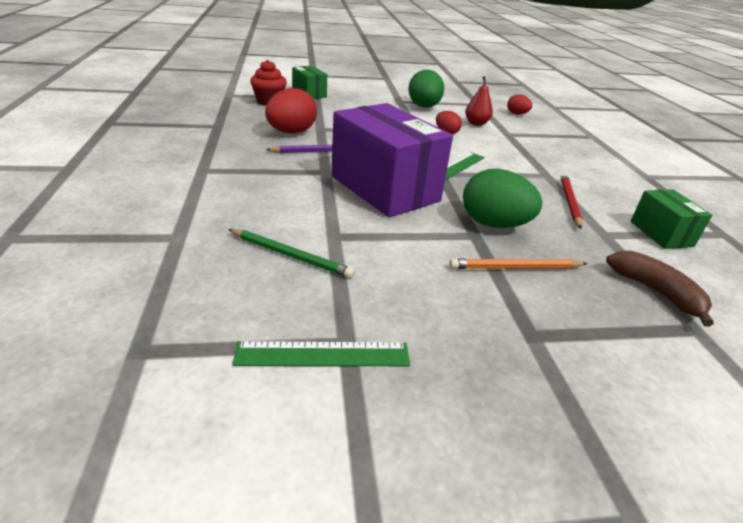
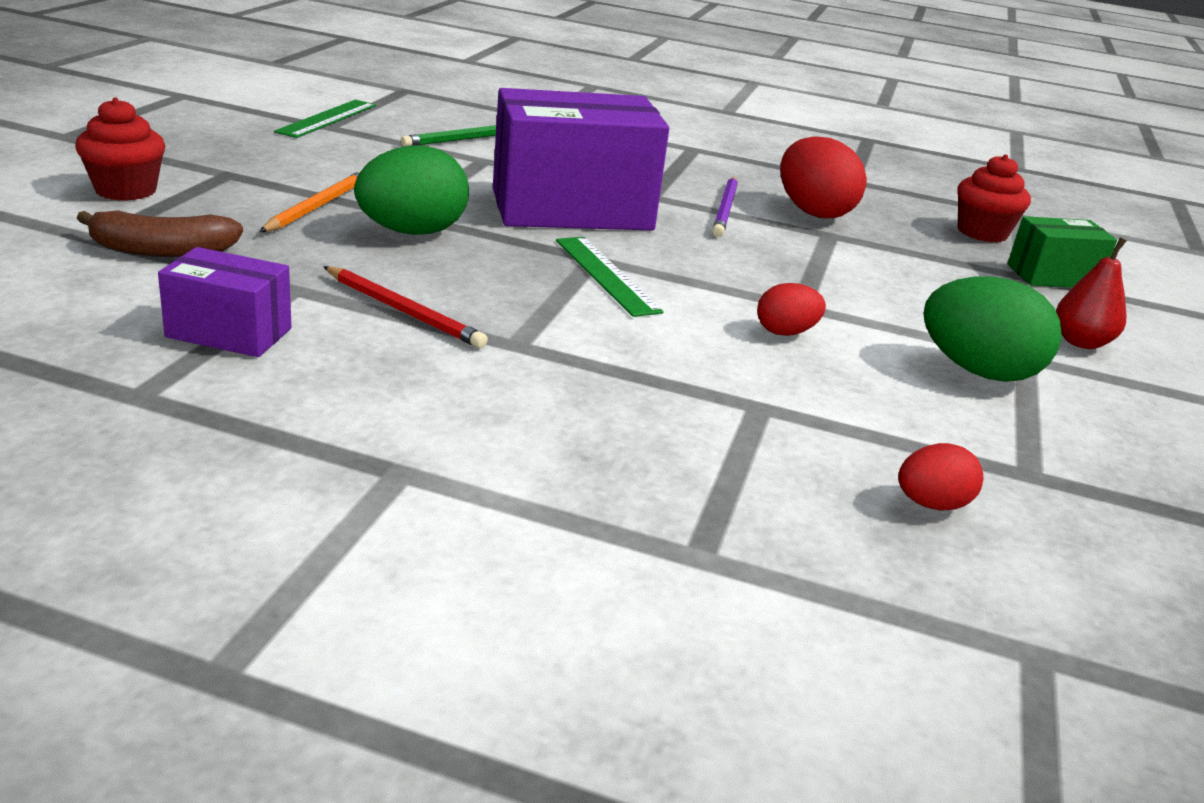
camera: 115 degrees right, 5 degrees down
red pear [465,76,493,126] -> red pear moved to [1056,238,1126,349]
green box [631,189,712,249] -> purple box [158,247,291,357]
none -> red cupcake [75,98,165,201]

